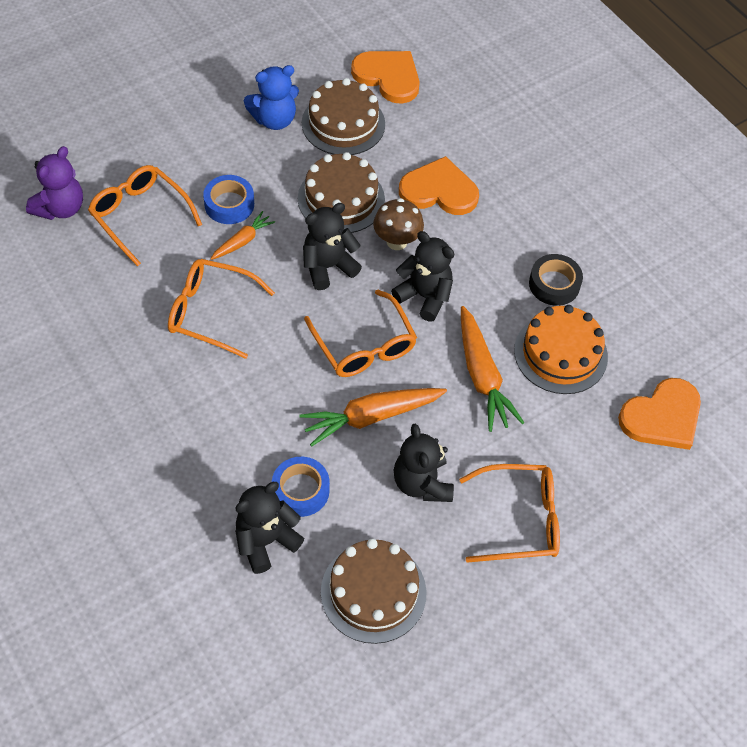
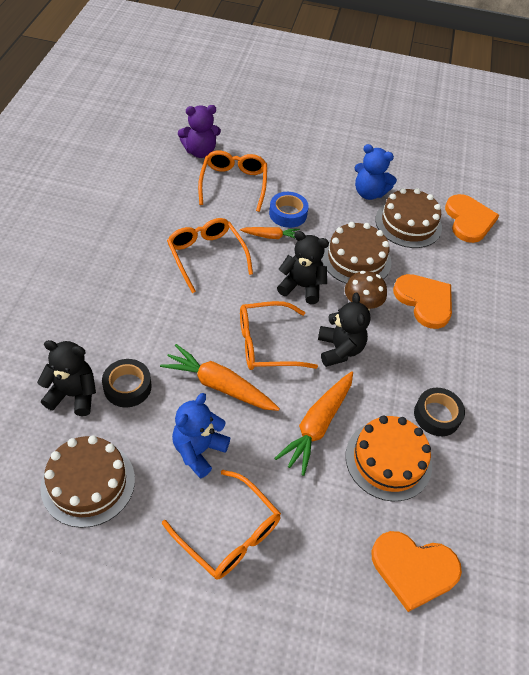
camera: 45 degrees right, 5 degrees down
blue tape [272,457,330,517] -> black tape [102,359,152,407]
orange glasses [304,289,417,377] -> orange glasses turned 60 degrees clockwise [240,301,318,370]
black teddy bear [394,424,454,502] -> blue teddy bear [172,393,230,479]

